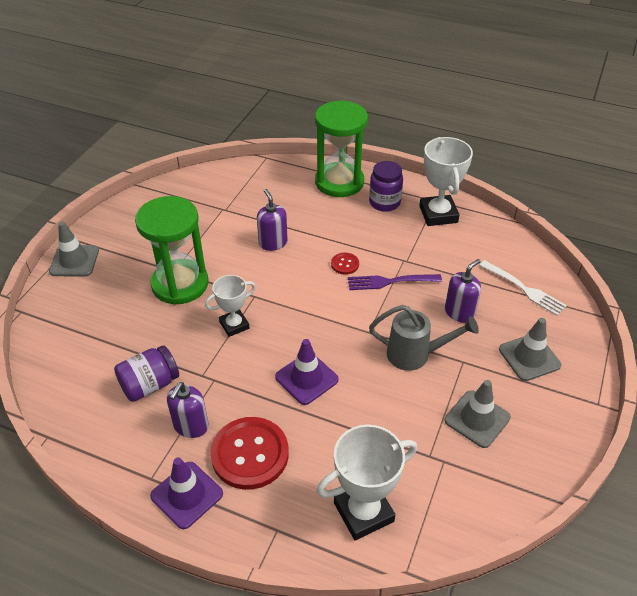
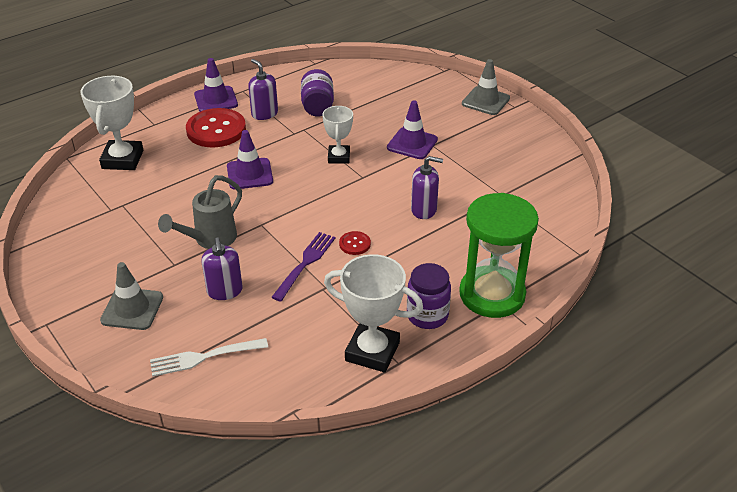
camera: 120 degrees right, 5 degrees down
green hourglass [135,196,208,305] -> purple traffic cone [387,100,438,159]
grey traffic cone [445,380,511,448] -> none

